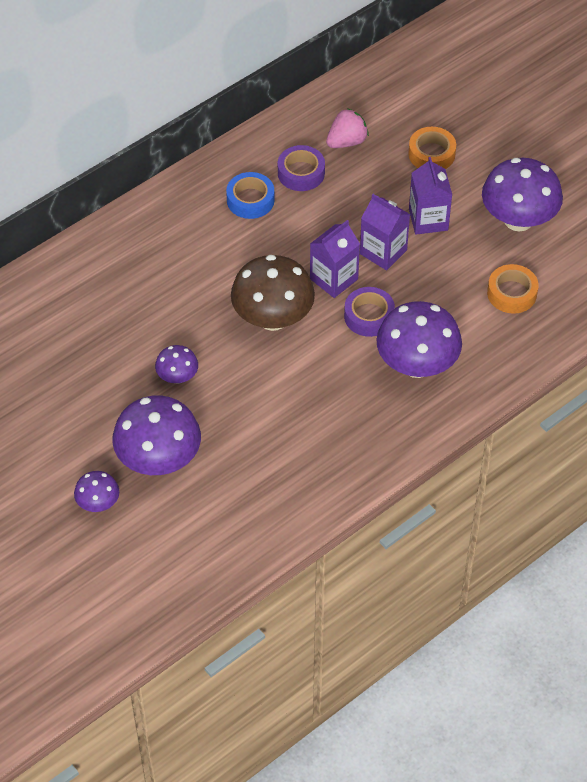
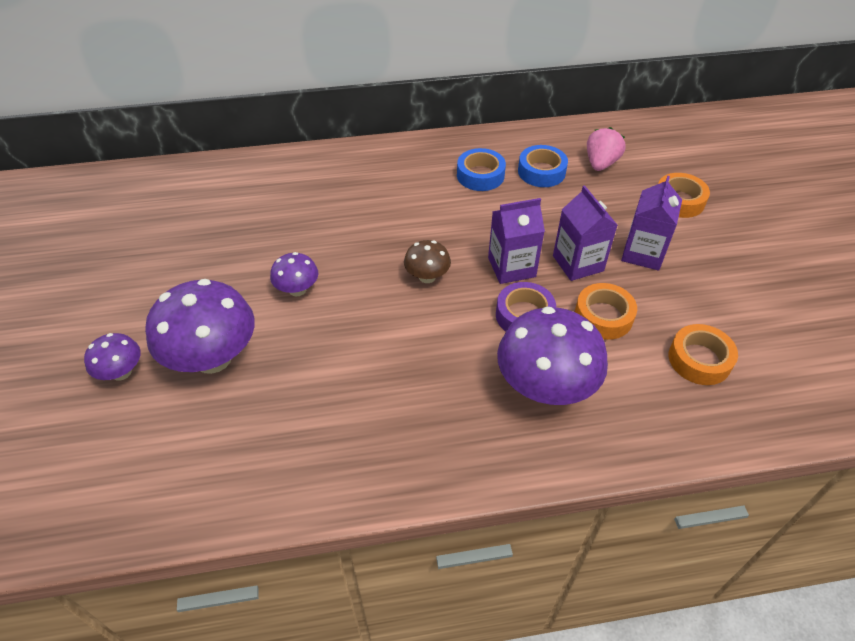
camera: 30 degrees right, 5 degrees down
brown mushroom [231,255,315,331] -> brown mushroom [404,240,451,283], size x0.51
purple tape [278,145,325,191] -> blue tape [518,145,568,187]
pink strawberry [326,108,369,148] -> pink strawberry turned 60 degrees counterclockwise [587,127,625,171]
purple mushroom [482,158,563,232] -> none
none -> orange tape [575,283,637,340]

